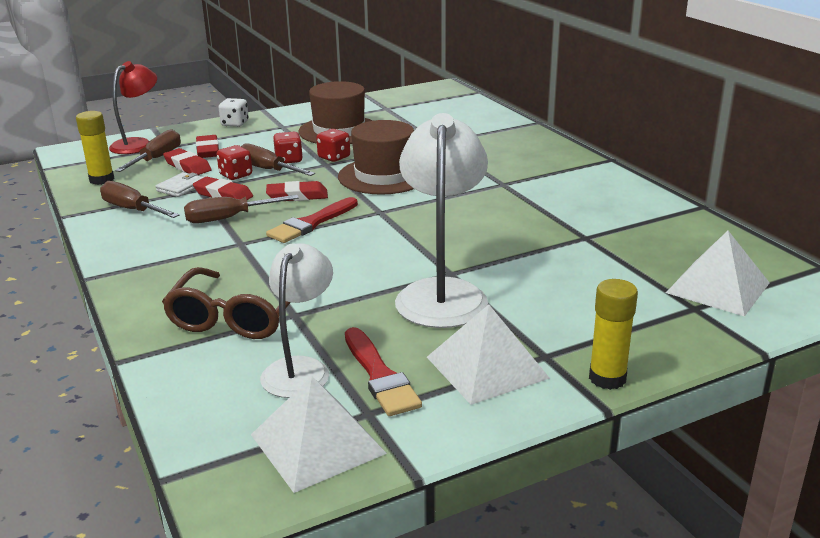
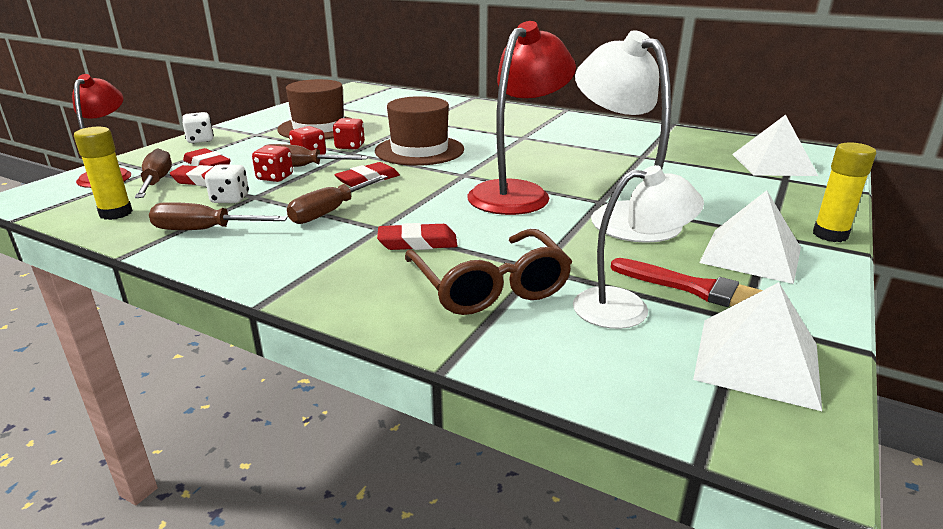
camera: 35 degrees left, 0 degrees up
white wallet [155,172,204,197] -> white dice [205,164,249,203]
red eraser [193,177,253,200] -> red eraser moved to [377,223,457,250]
white lamp [260,243,333,398] -> white lamp turned 105 degrees clockwise [573,165,704,329]
red brush [266,197,358,243] -> none
none -> red lamp [467,21,576,215]

